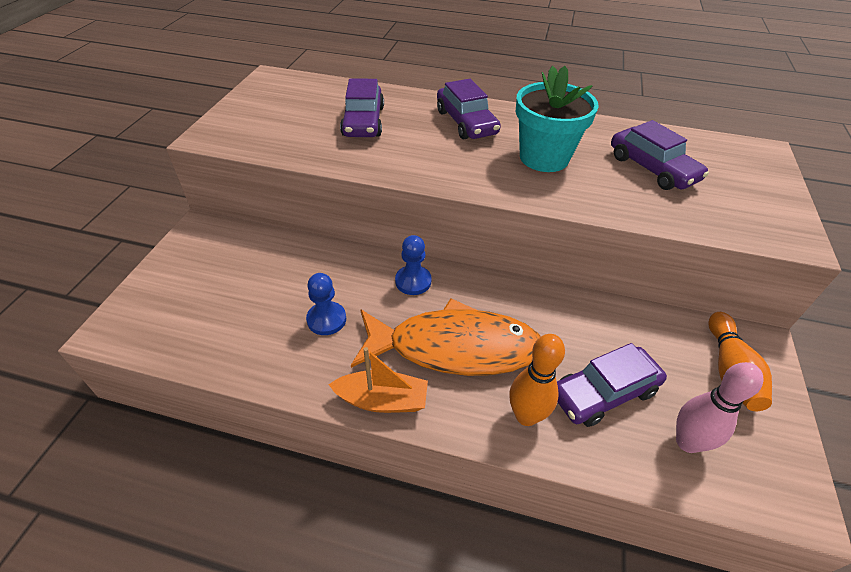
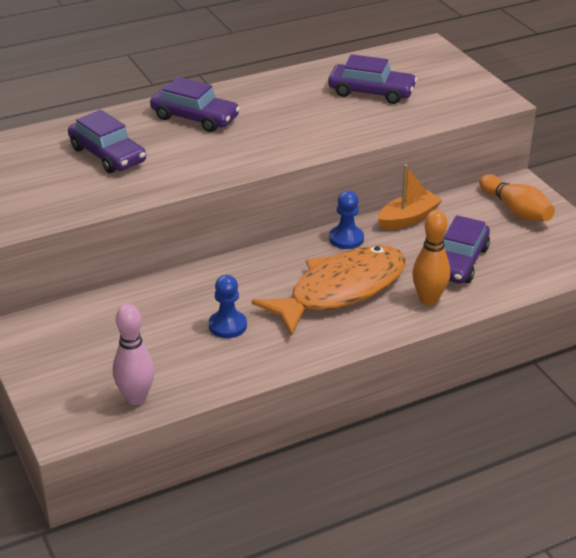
camera: 40 degrees left, 10 degrees down
orange boat [328,347,428,413] -> orange boat moved to [378,164,442,230]
blue pawn [395,235,432,295] -> blue pawn moved to [329,191,364,249]
turquoise flower pot [516,66,599,172] -> none
pink bowling pin [676,362,763,453] -> pink bowling pin moved to [113,304,155,405]

